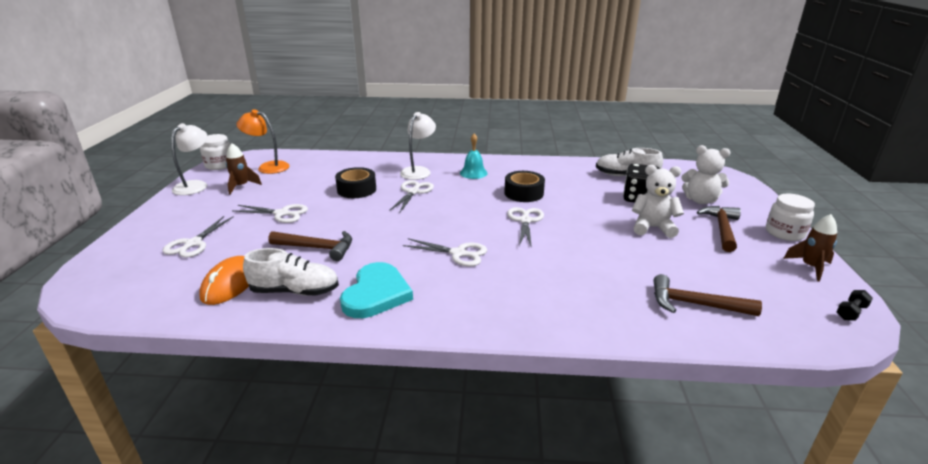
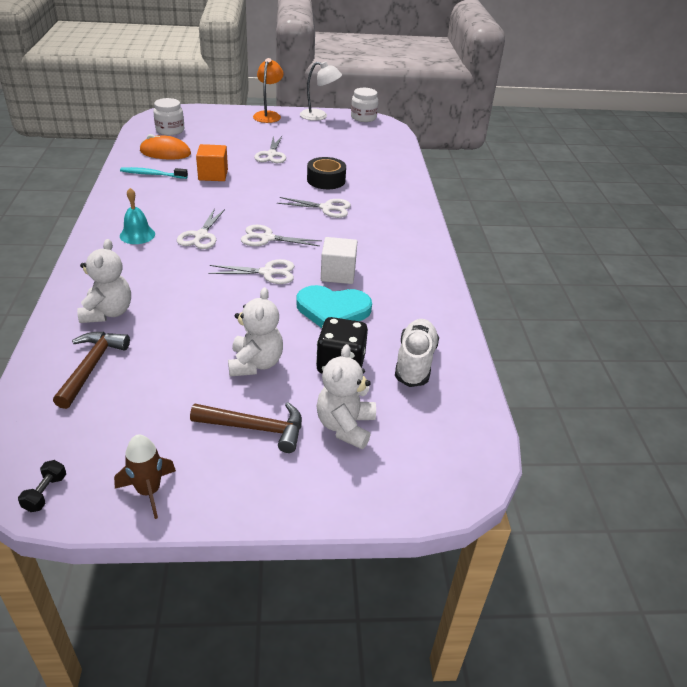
camera: 80 degrees right, 10 degrees up
white scissors [163,216,234,258] -> white scissors moved to [241,225,322,246]
brown rocket [226,143,262,195] -> none
orange lamp [236,109,289,174] -> orange lamp moved to [253,58,284,123]
white shoe [243,248,339,296] -> turquoise toothbrush [120,167,188,179]
brown hammer [268,231,352,261] -> orange cube [196,144,228,181]
turquoise heart [340,262,413,318] -> turquoise heart moved to [296,285,372,328]
white lamp [400,112,436,180] -> none
turquoise bell [460,134,488,179] -> turquoise bell moved to [120,188,155,244]
black tape [504,171,545,202] -> white cube [321,237,357,284]
white jar [766,194,815,241] -> white jar moved to [153,98,184,135]
black dumbbell [836,290,873,321] -> black dumbbell turned 60 degrees clockwise [18,460,66,512]
none -> white teddy bear [77,239,131,323]

